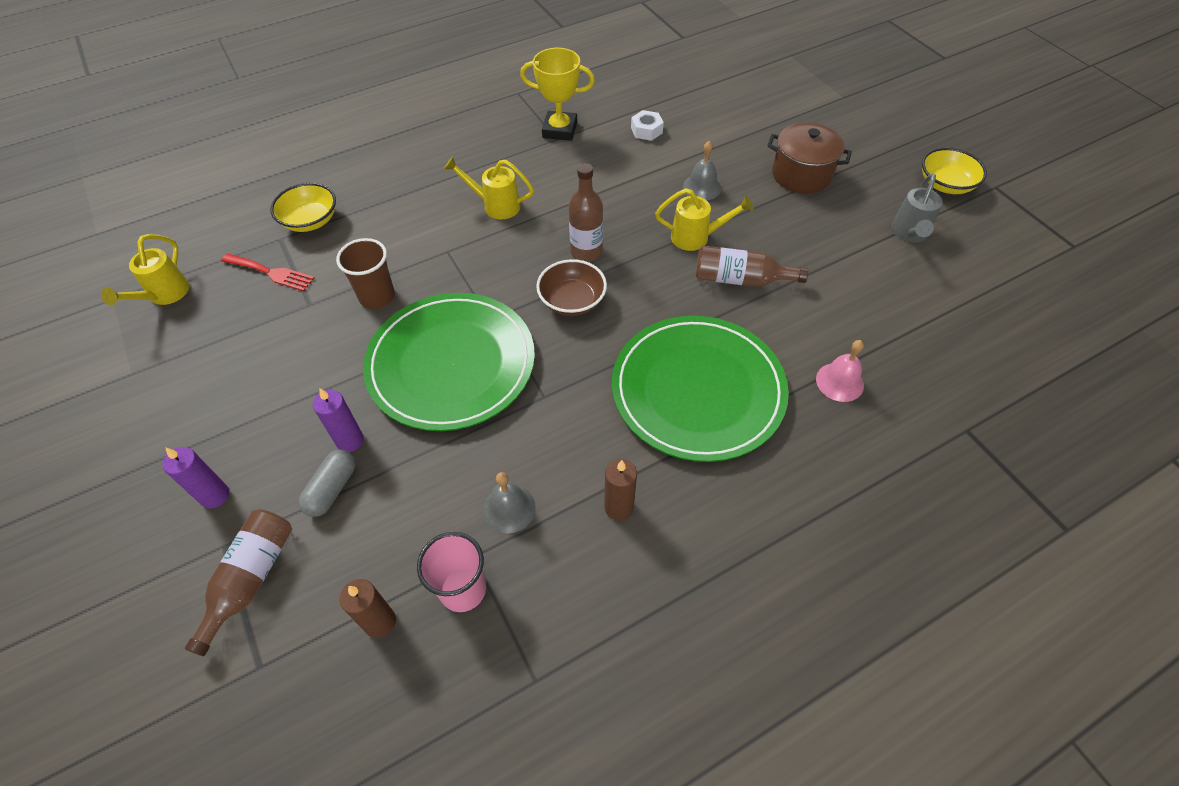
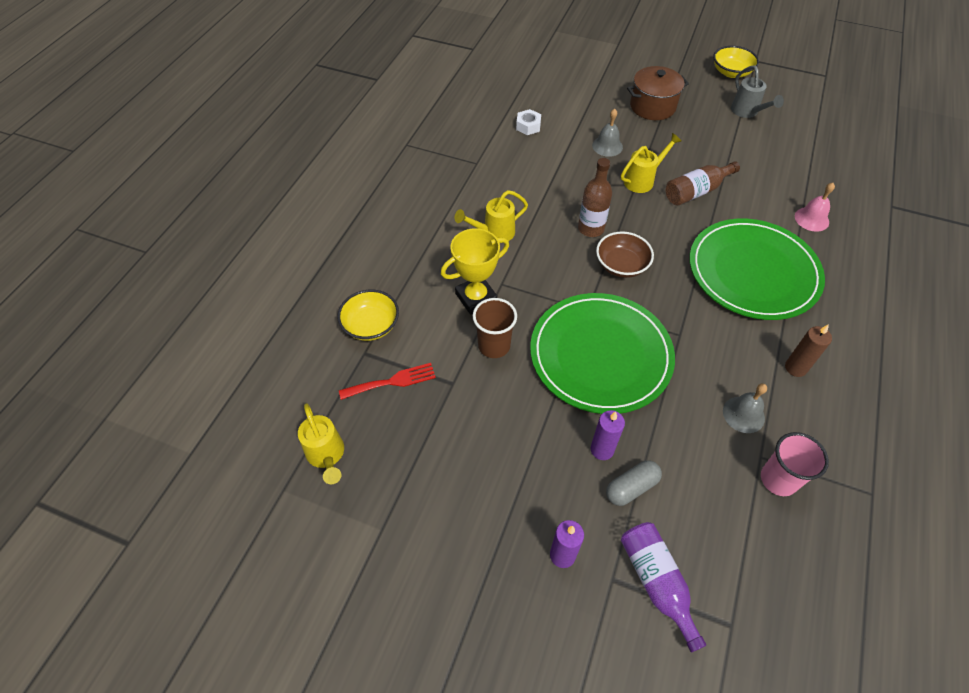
camera: 40 degrees left, 0 degrees up
brown bottle [185,509,292,656] -> purple bottle [621,522,706,652]
grey capsule [299,450,355,517] -> grey capsule turned 75 degrees clockwise [606,460,662,506]
brown candle [339,579,396,638] -> none
yellow trophy [520,48,595,141] -> yellow trophy moved to [441,228,509,314]

